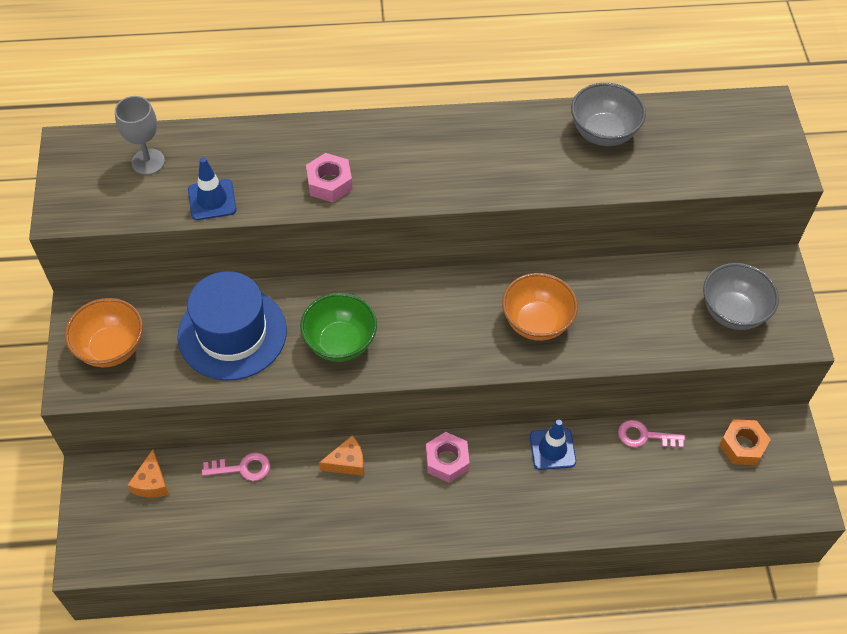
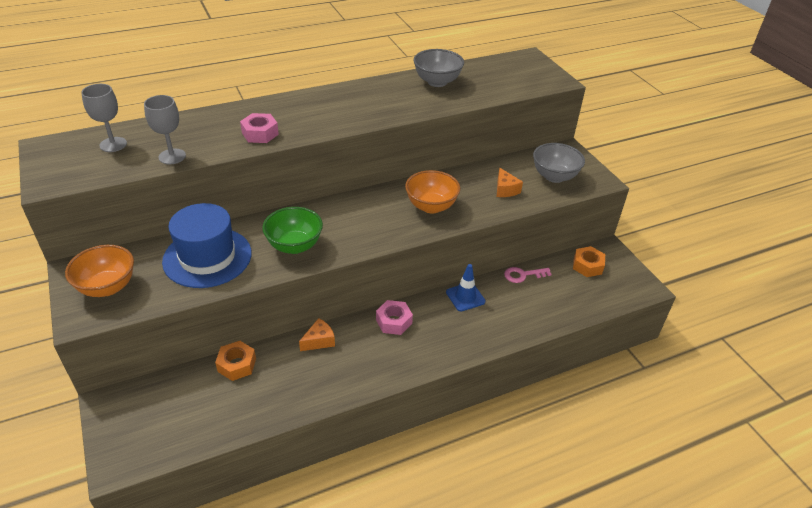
camera: 20 degrees left, 15 degrees down
orange cheese [128,449,169,498] -> orange cheese moved to [497,168,523,197]
blue traffic cone [188,157,237,220] -> grey goblet [144,95,186,164]
pink key [202,453,270,481] -> orange nut [215,341,256,381]

